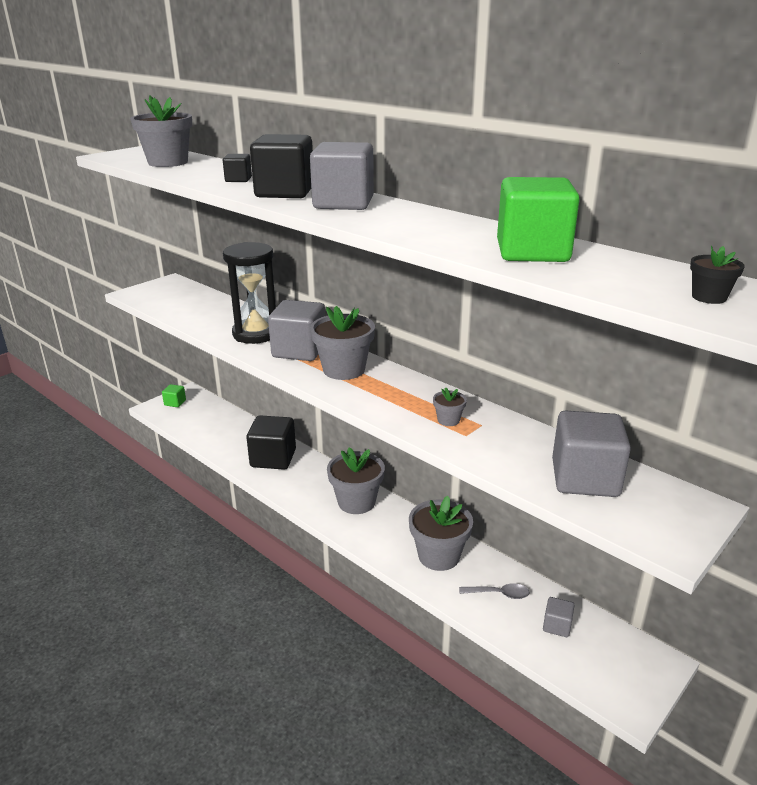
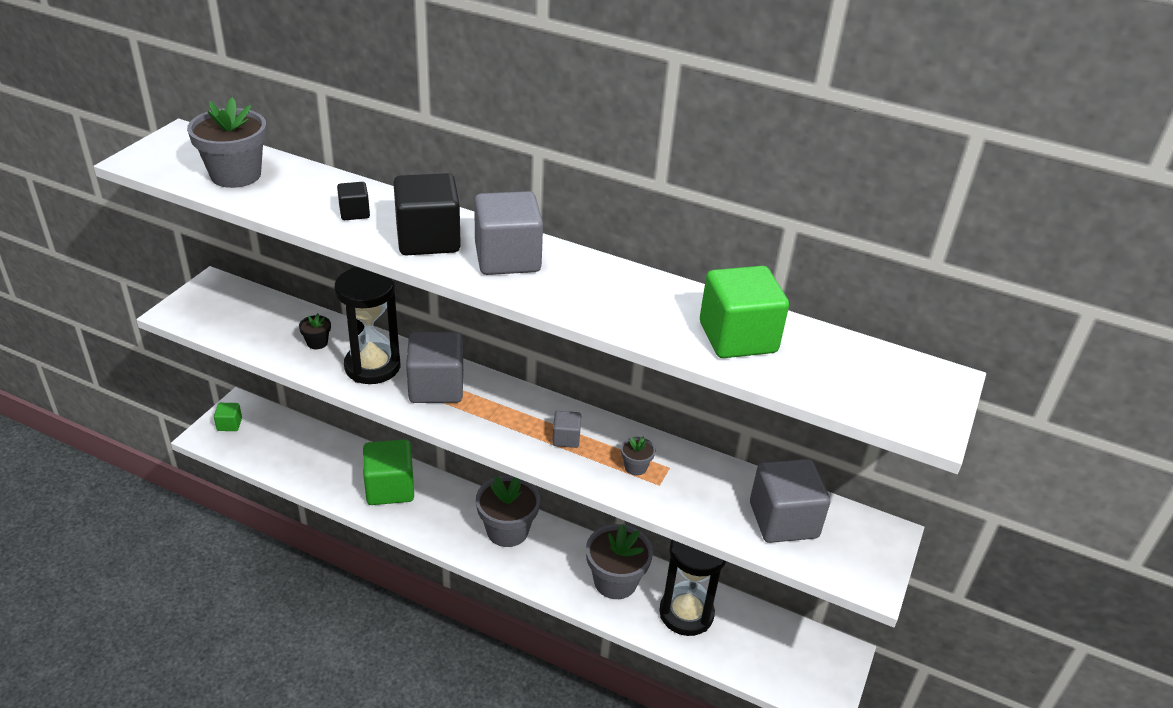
camera: 20 degrees left, 10 degrees up
black cube [246,415,296,470] -> green cube [363,439,414,505]
grey flower pot [310,306,375,380] -> none
grey spoon [459,583,530,599] -> black hourglass [659,539,726,636]
grey cube [543,597,575,637] -> grey cube moved to [552,411,581,448]
black flower pot [690,246,745,304] -> black flower pot moved to [299,313,331,349]

